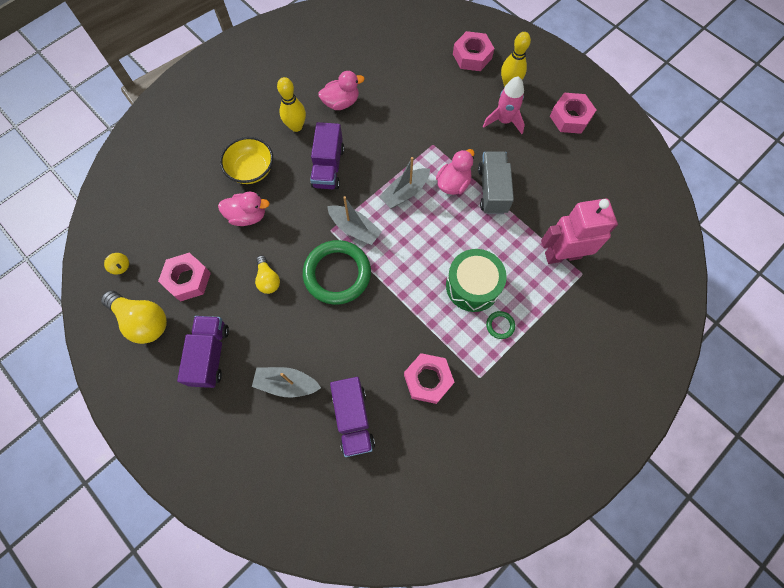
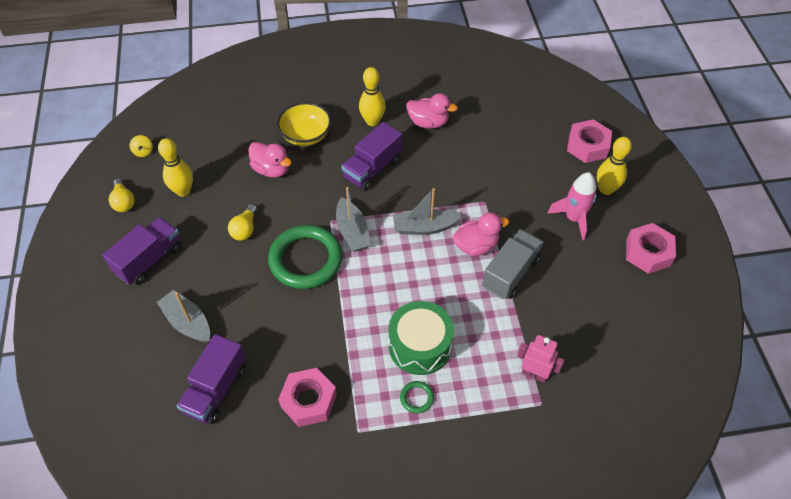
camera: 35 degrees right, 15 degrees down
yellow light bulb [101,291,167,344] -> yellow light bulb [109,178,135,212], size x0.58
pink nut [158,253,211,302] -> yellow bowling pin [158,138,193,197]
pink robot [541,198,618,264] -> pink robot [517,335,564,383], size x0.58

